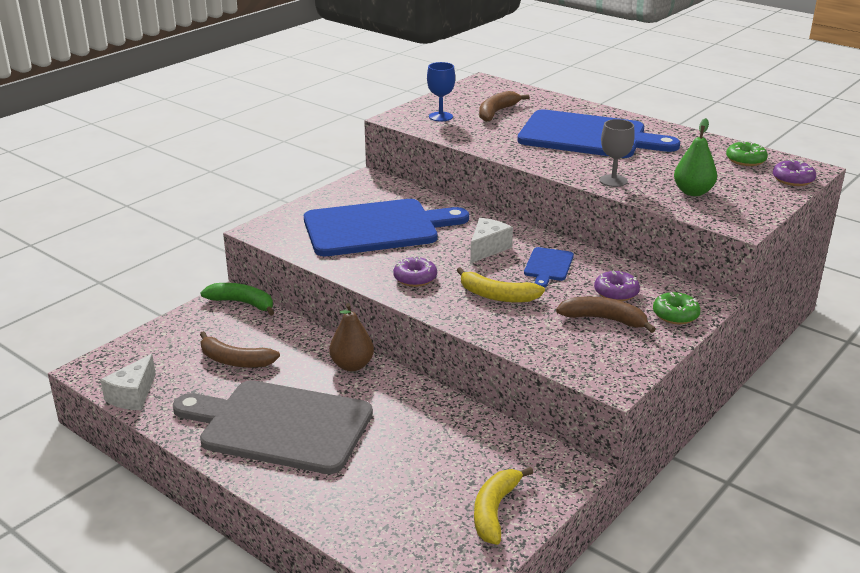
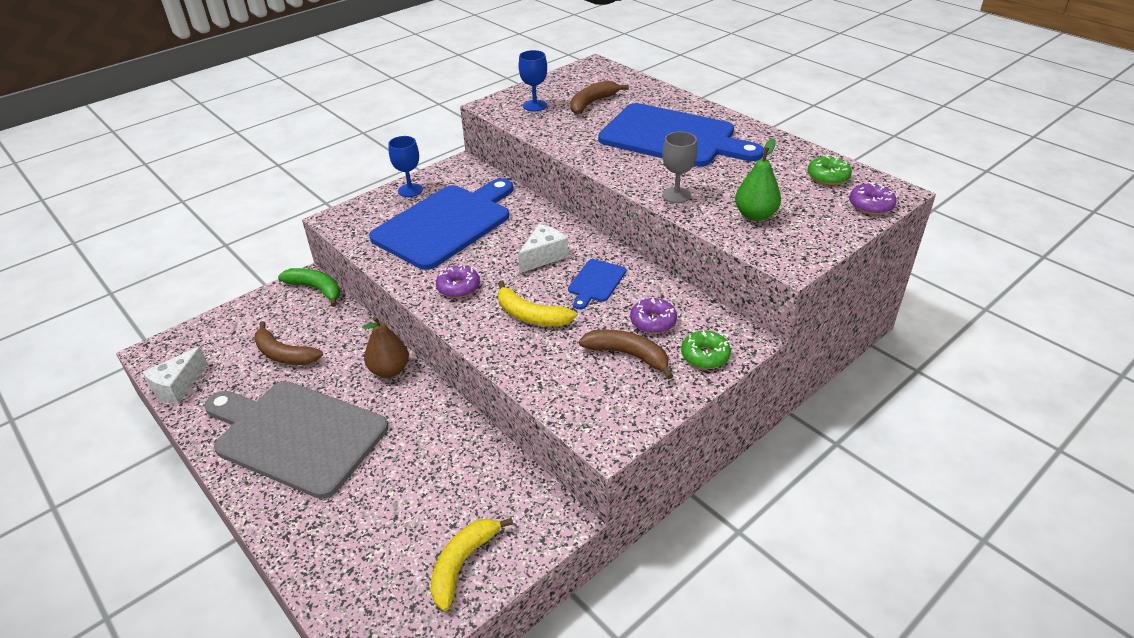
camera: 10 degrees right, 10 degrees up
blue cutting board [304,199,469,256] -> blue cutting board turned 45 degrees counterclockwise [369,178,513,270]
none -> blue goblet [388,136,423,197]

